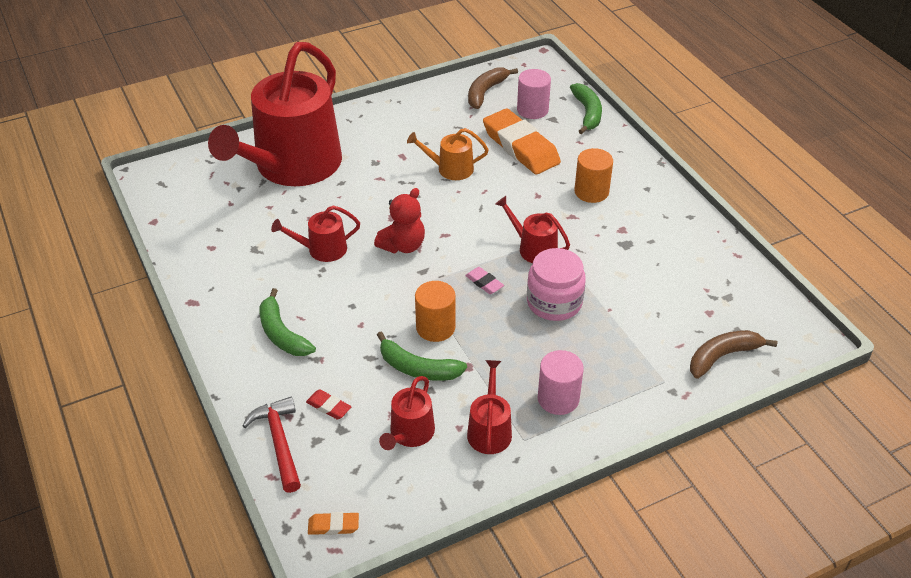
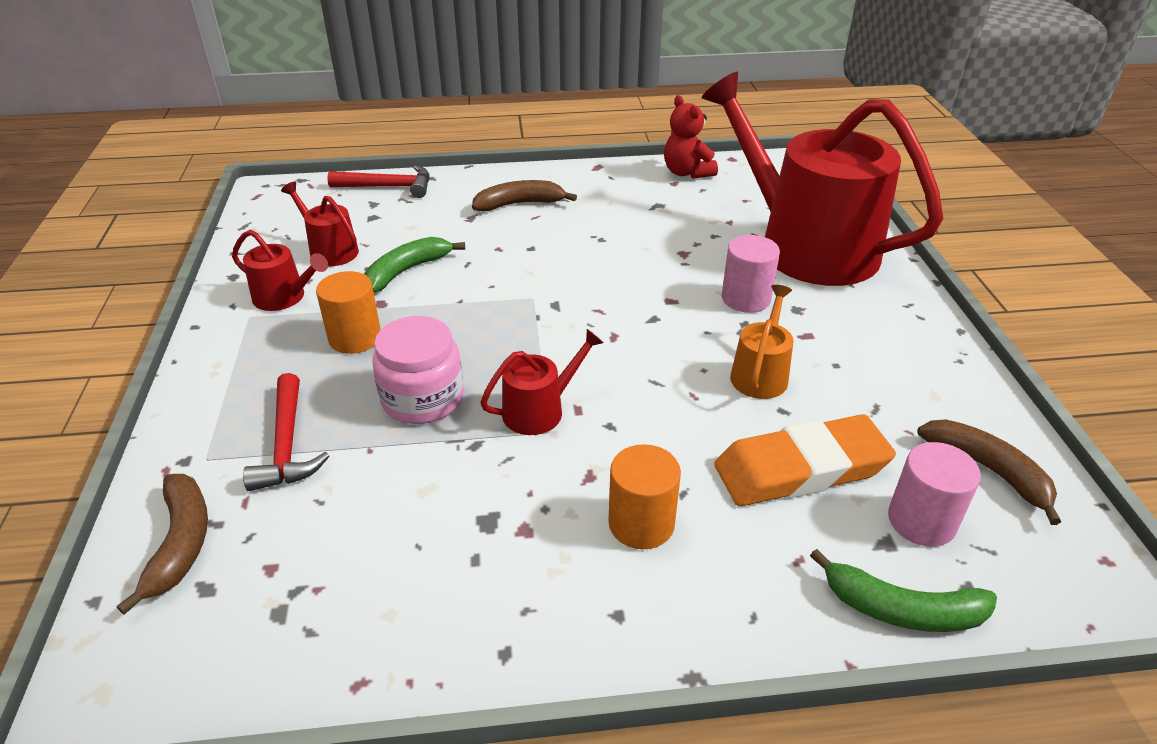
camera: 110 degrees right, 5 degrees down
green banana [259,288,316,356] -> brown banana [472,180,577,211]
red watering can [271,206,360,262] -> none
red eraser [306,390,352,420] -> none
orange eraser [308,512,359,535] -> none
red teddy bear [374,188,425,253] -> red teddy bear moved to [664,95,718,179]
orange cylinder [415,281,456,342] -> orange cylinder moved to [316,271,381,354]
pink eraser [465,267,504,294] -> none
pink cylinder [538,350,584,415] -> pink cylinder moved to [722,235,780,313]
none -> red hammer [243,373,329,491]

